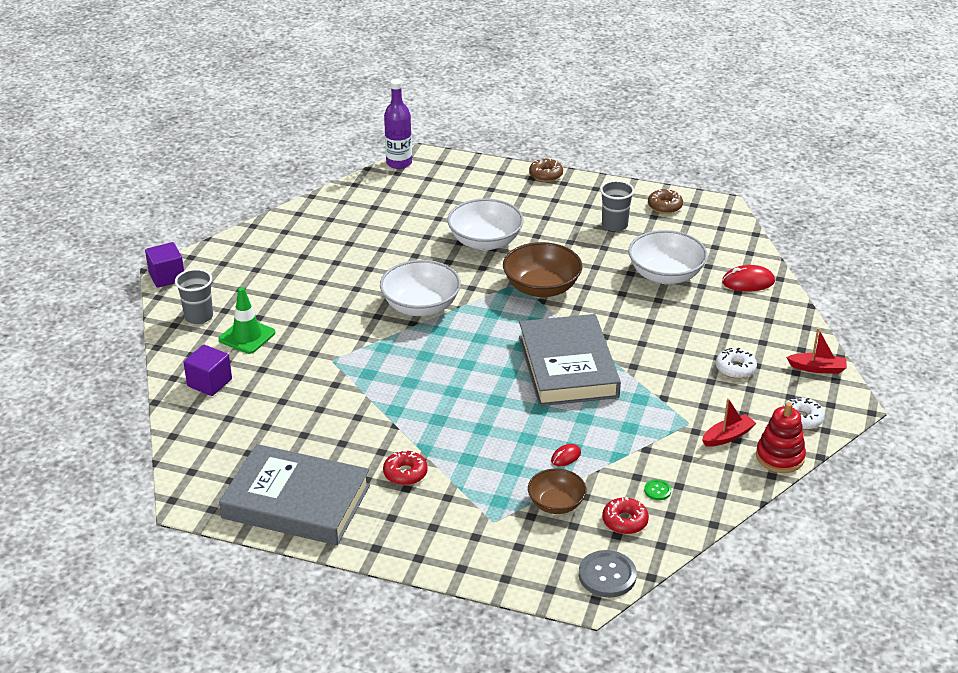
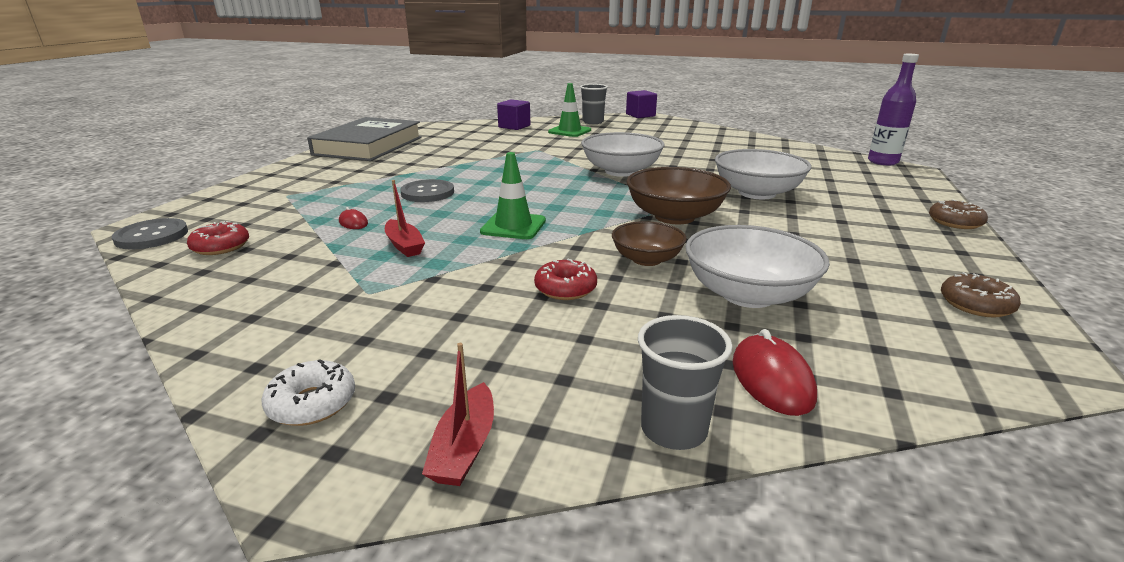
camera: 90 degrees right, 10 degrees down
red donut [383,450,428,485] -> red donut moved to [534,259,597,300]
grey book [519,314,621,406] -> green traffic cone [480,152,546,239]
brown bowl [528,469,586,514] -> brown bowl moved to [612,221,687,266]
grey cup [600,180,634,232] -> grey cup moved to [638,315,733,450]
green button [644,479,671,500] -> none
red boat [702,398,756,447] -> red boat moved to [385,180,425,257]
white donut [716,348,757,379] -> none
red stacking toy [756,402,806,473] -> none
none -> grey button [400,179,454,202]

